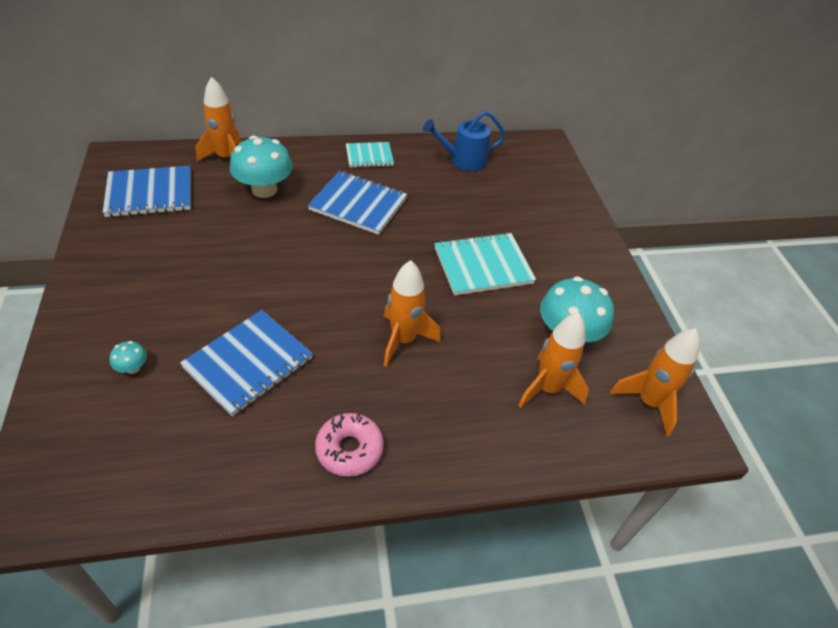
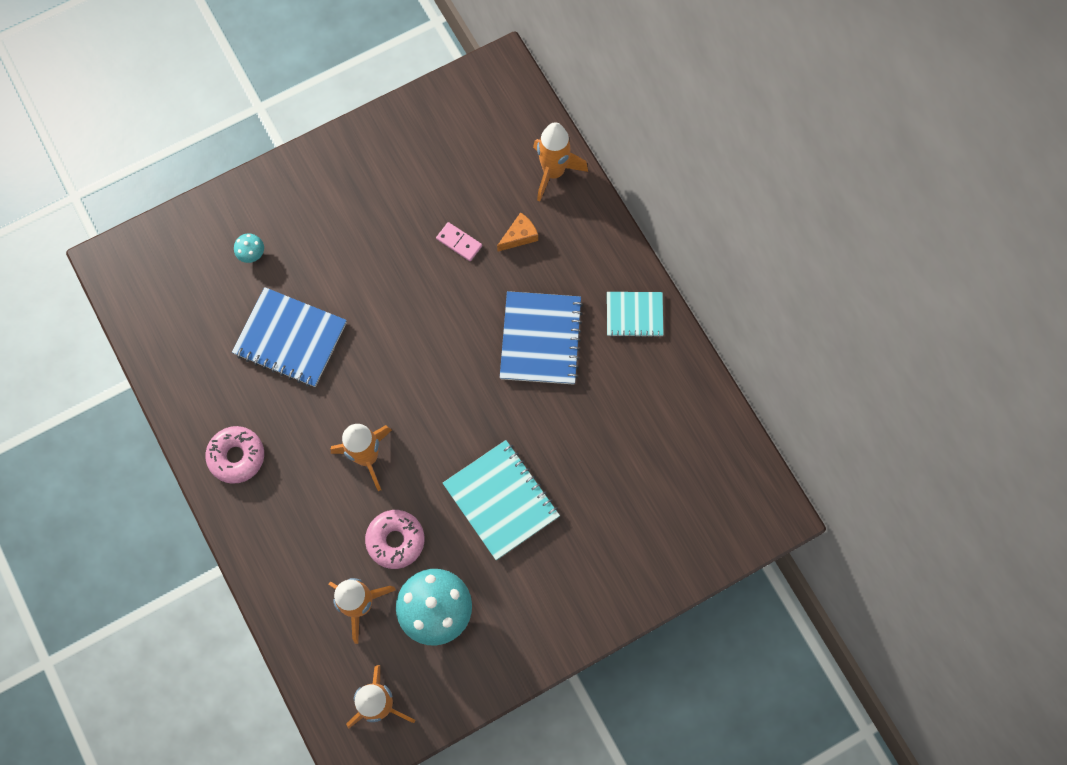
camera: 75 degrees right, 25 degrees up
blue notebook [103,166,191,217] -> none
turquoise mushroom [230,136,293,198] -> orange cheese [497,212,538,252]
turquoise notebook [346,142,394,168] -> turquoise notebook turned 60 degrees counterclockwise [607,292,663,337]
blue watering can [423,111,506,171] -> none
none -> pink donut [365,510,425,569]
none -> pink domino [436,222,482,261]

